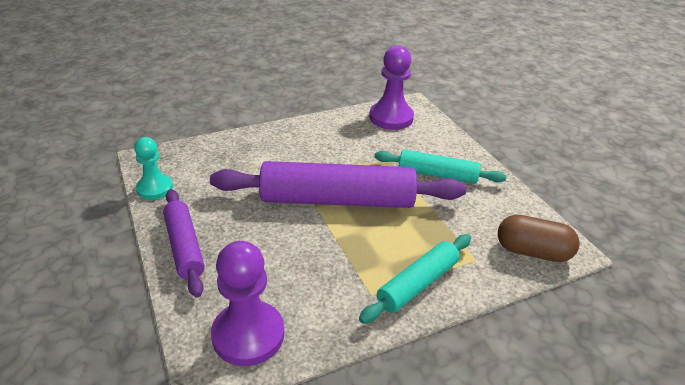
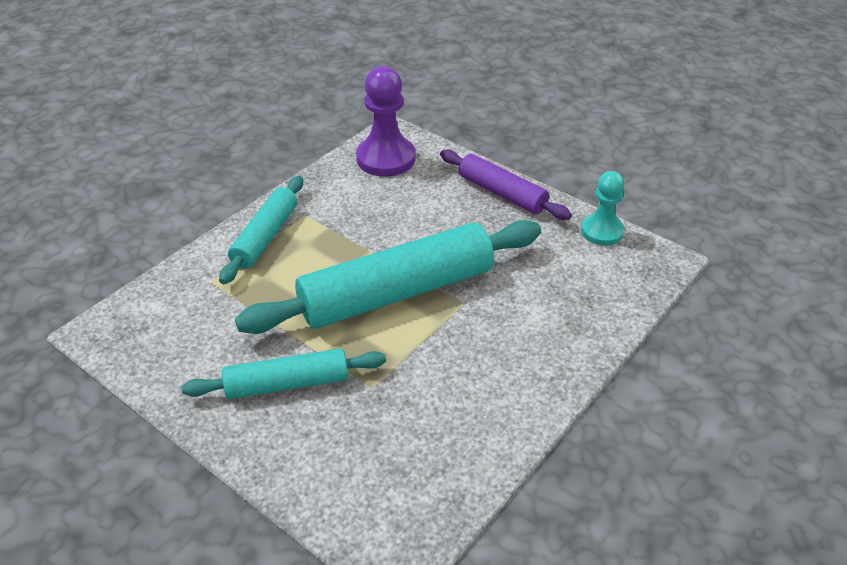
camera: 155 degrees right, 5 degrees up
purple rolling pin [210,161,466,208] -> turquoise rolling pin [235,220,541,334]
purple pawn [369,45,414,130] -> none
brown capsule [498,214,580,262] -> none

